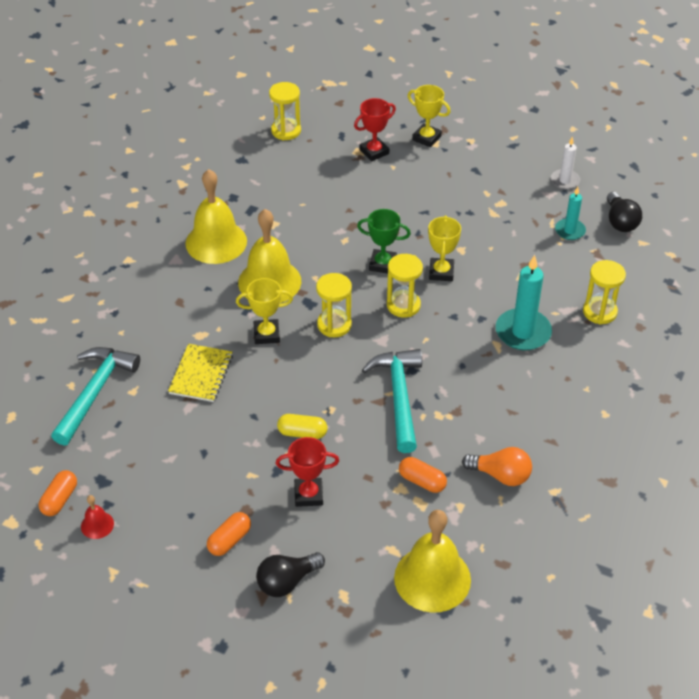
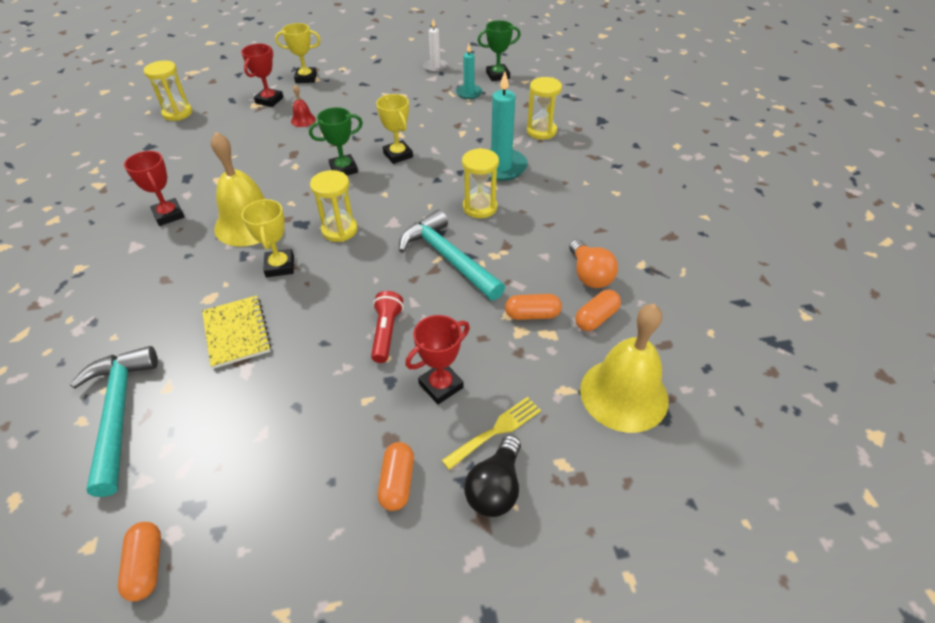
camera: 35 degrees left, 0 degrees up
red bell [81,495,114,539] -> red bell moved to [291,85,316,127]
yellow bell [185,169,247,264] -> red trophy [124,151,184,226]
yellow trophy [236,278,293,344] -> yellow trophy turned 60 degrees counterclockwise [242,199,294,277]
yellow capsule [277,414,327,439] -> red flashlight [371,291,404,363]
yellow hourglass [387,254,423,318] -> yellow hourglass moved to [462,148,499,218]
orange light bulb [462,447,532,486] -> orange light bulb turned 90 degrees clockwise [569,239,618,288]
black light bulb [607,192,642,232] -> green trophy [477,20,521,81]
none -> yellow fork [442,397,541,470]
none -> orange capsule [575,290,621,331]

